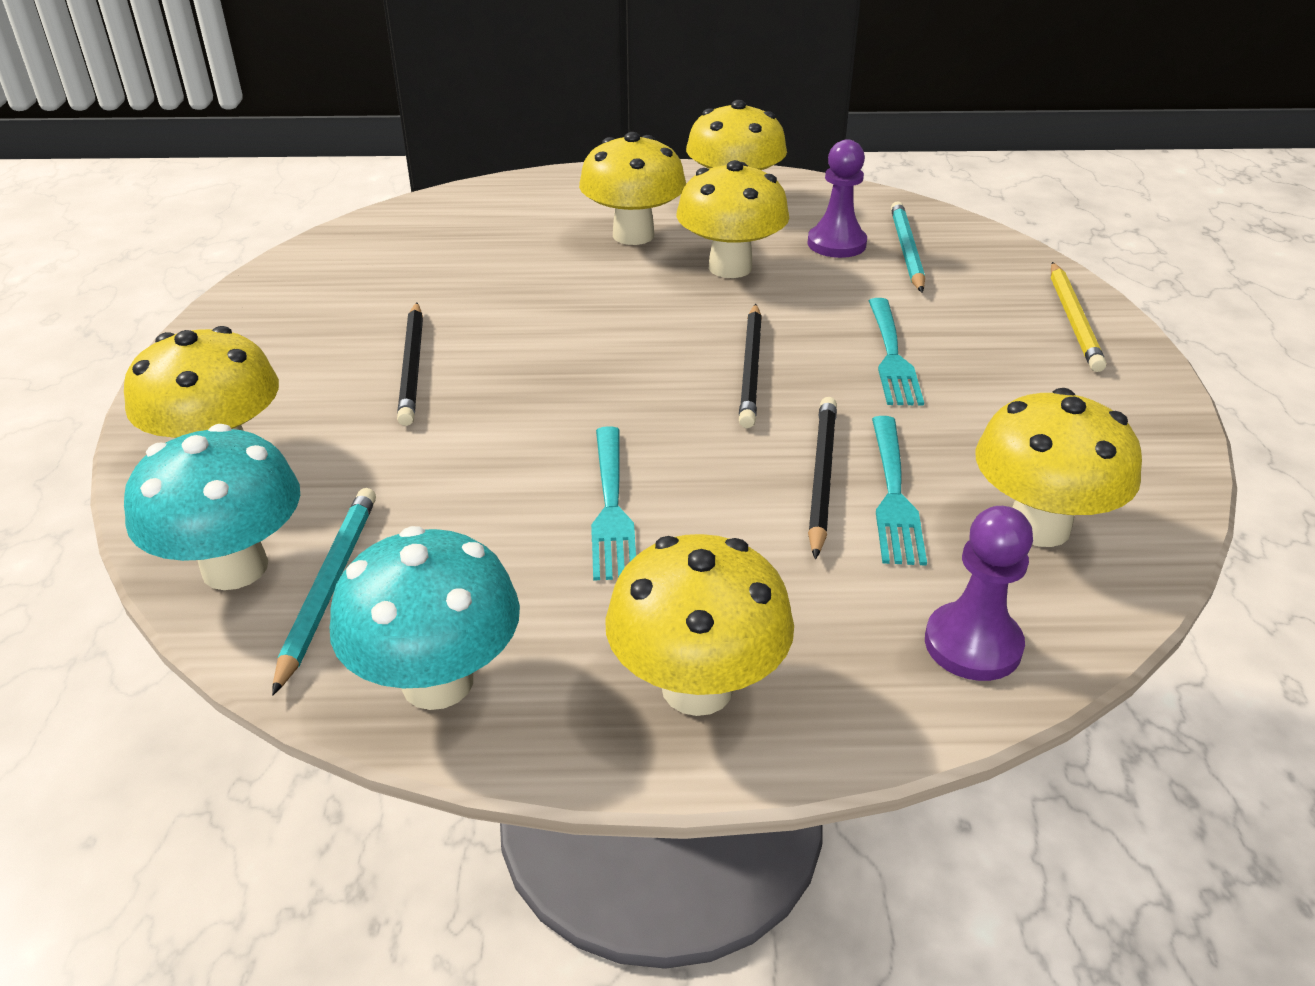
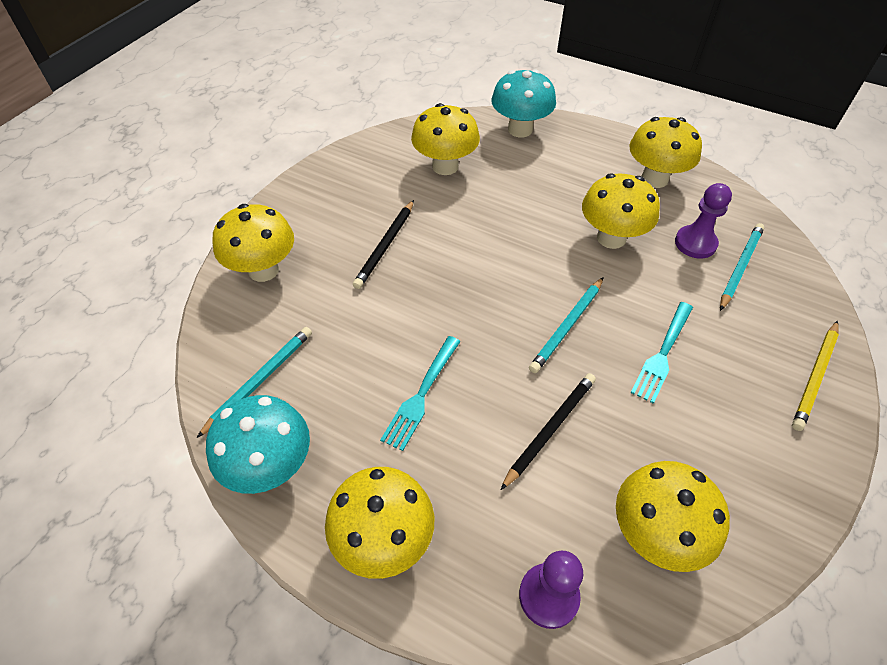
camera: 30 degrees right, 15 degrees up
turquoise mushroom [124,424,300,590] -> turquoise mushroom moved to [491,69,556,137]
yellow mushroom [579,132,686,245] -> yellow mushroom moved to [411,103,480,175]
black pencil [739,304,762,428] -> turquoise pencil [529,277,604,373]
turquoise fork [872,416,927,566] -> none

